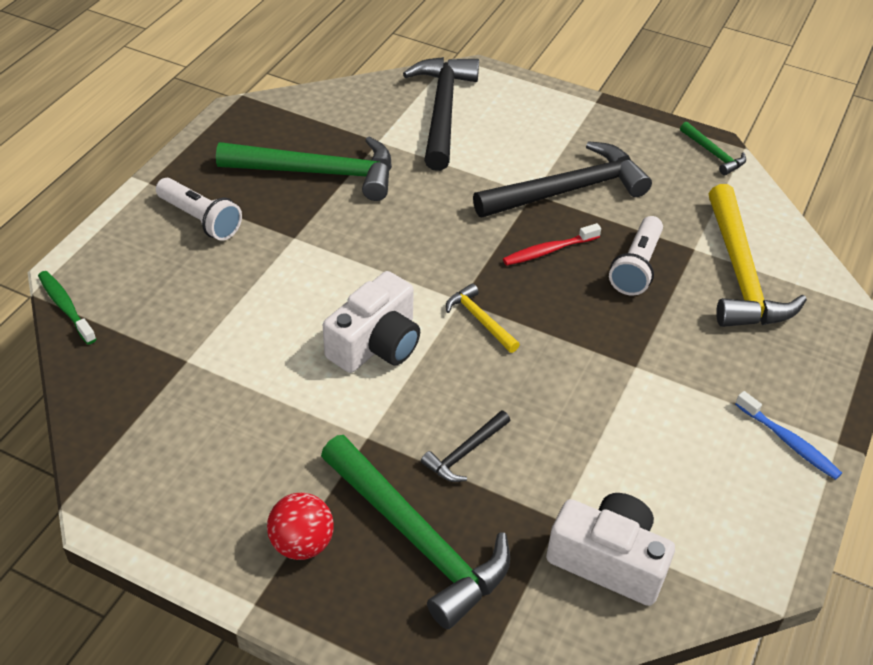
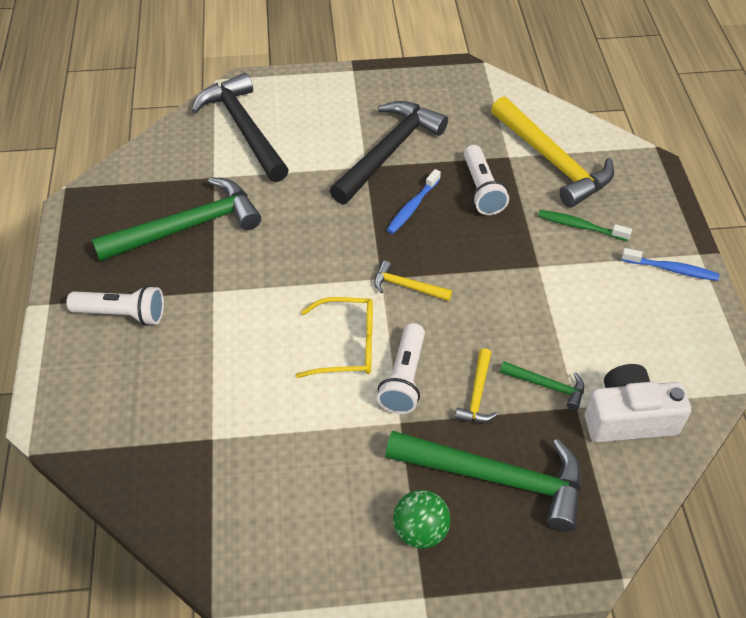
camera: 30 degrees left, 5 degrees up
green toothbrush [38,271,96,344] -> green toothbrush moved to [538,210,632,241]
red ball [267,493,334,560] -> green ball [393,490,451,549]
white camera [323,271,420,373] -> yellow glasses [296,297,373,378]
black hammer [421,411,510,482] -> yellow hammer [455,348,498,423]
red toothbrush [503,223,601,266] -> blue toothbrush [387,169,441,234]
green hammer [680,122,746,175] -> green hammer moved to [500,361,584,410]
none -> white flashlight [377,323,425,414]

